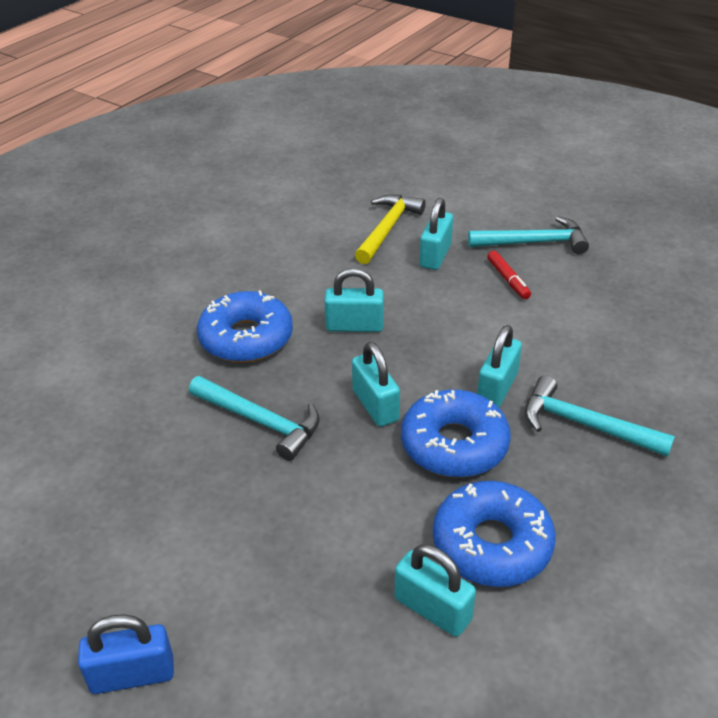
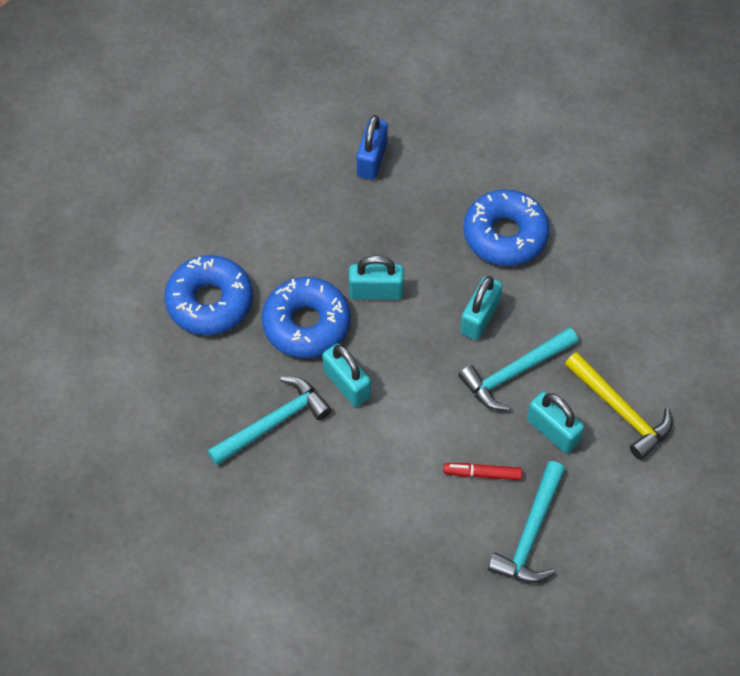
camera: 115 degrees right, 20 degrees up
blue padlock [78,614,174,694] -> blue padlock moved to [357,115,388,180]
turquoise hammer [189,376,320,461] -> turquoise hammer moved to [458,327,578,411]
turquoise padlock [395,544,476,637] -> none

